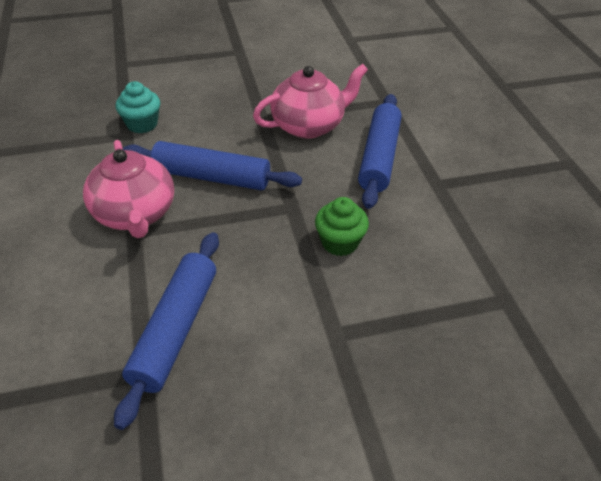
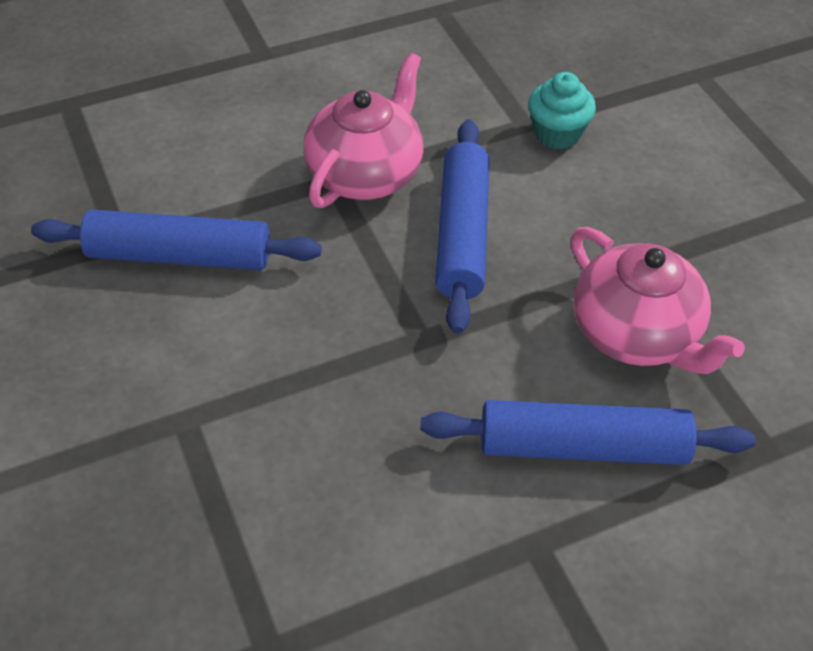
camera: 80 degrees right, 5 degrees up
pink teapot [83,140,174,238] -> pink teapot turned 150 degrees clockwise [303,53,423,208]
green cupcake [315,197,369,256] -> none

